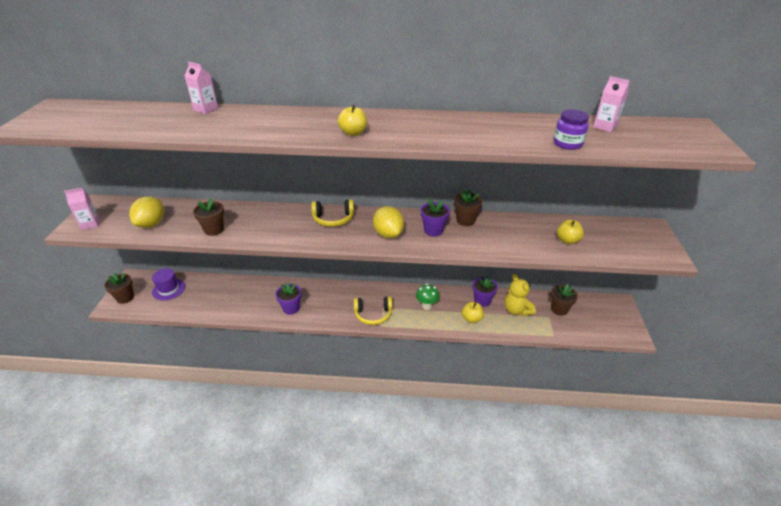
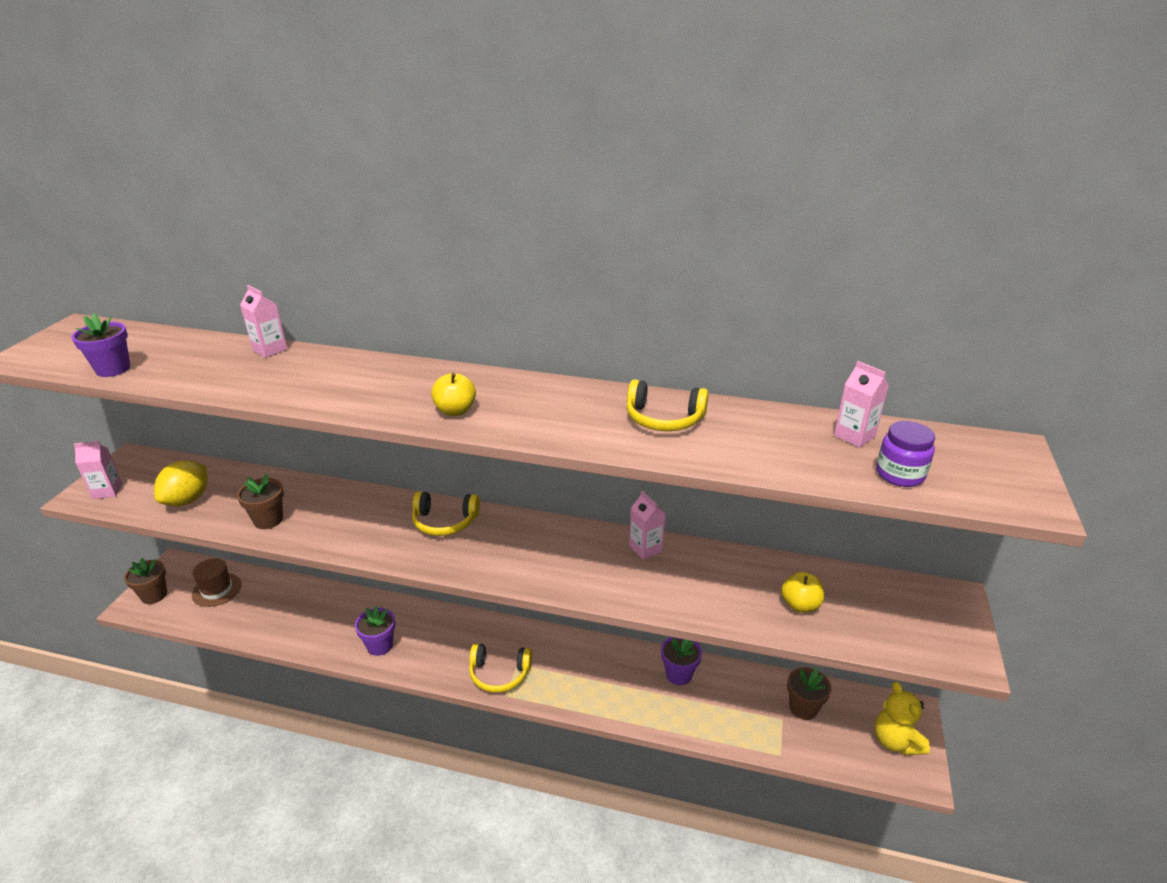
camera: 10 degrees right, 5 degrees down
purple hat [152,268,185,300] -> brown hat [192,558,242,607]
yellow lemon [373,206,404,238] -> none
green mushroom [416,284,439,310] -> none
purple flower pot [421,199,450,236] -> purple flower pot moved to [71,313,130,377]
brown flower pot [454,190,483,226] -> pink carton [629,491,665,560]
yellow apple [462,302,484,323] -> none
yellow teddy bear [505,274,536,316] -> yellow teddy bear moved to [874,682,930,755]
purple jar [554,109,589,150] -> purple jar moved to [876,421,935,487]
none -> yellow headphones [626,379,709,431]

